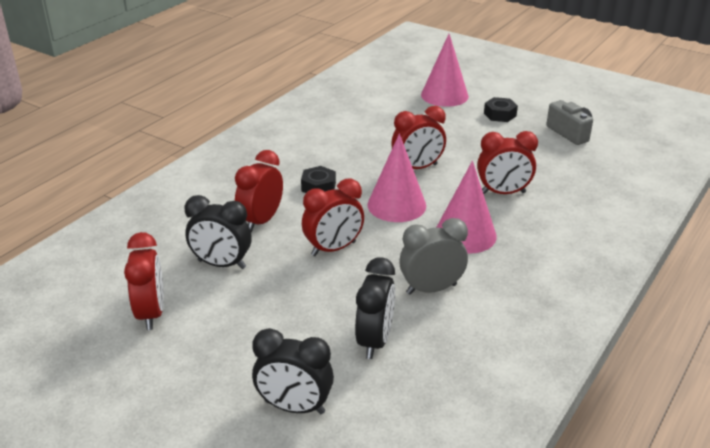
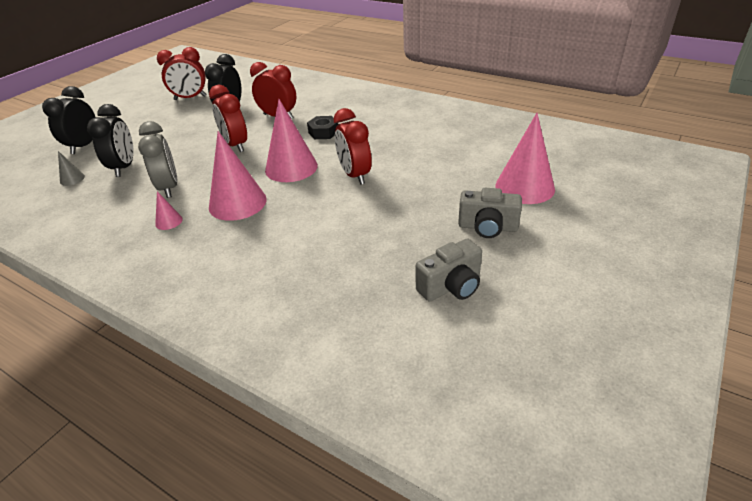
camera: 90 degrees right, 5 degrees up
black clock [355,257,395,359] -> black clock turned 105 degrees counterclockwise [87,104,133,177]
red clock [477,131,538,194] -> none
black nut [484,97,518,122] -> grey camera [458,188,522,238]
none -> grey cone [58,151,85,186]
none -> pink cone [155,191,183,230]

